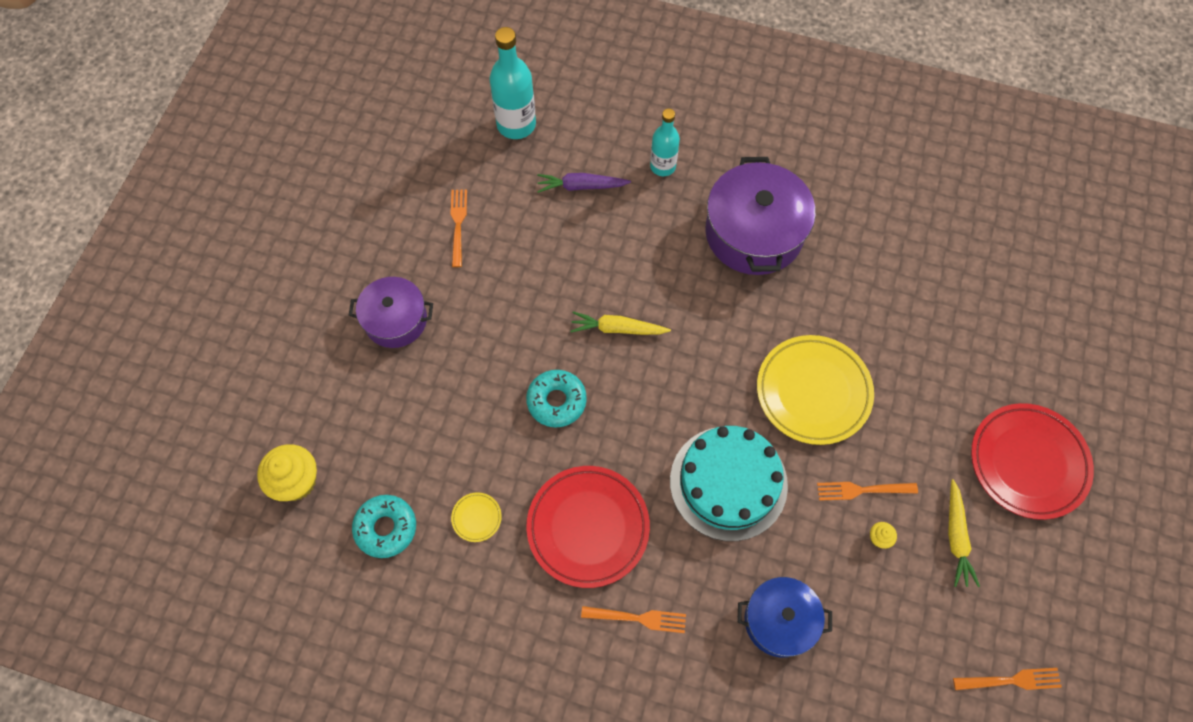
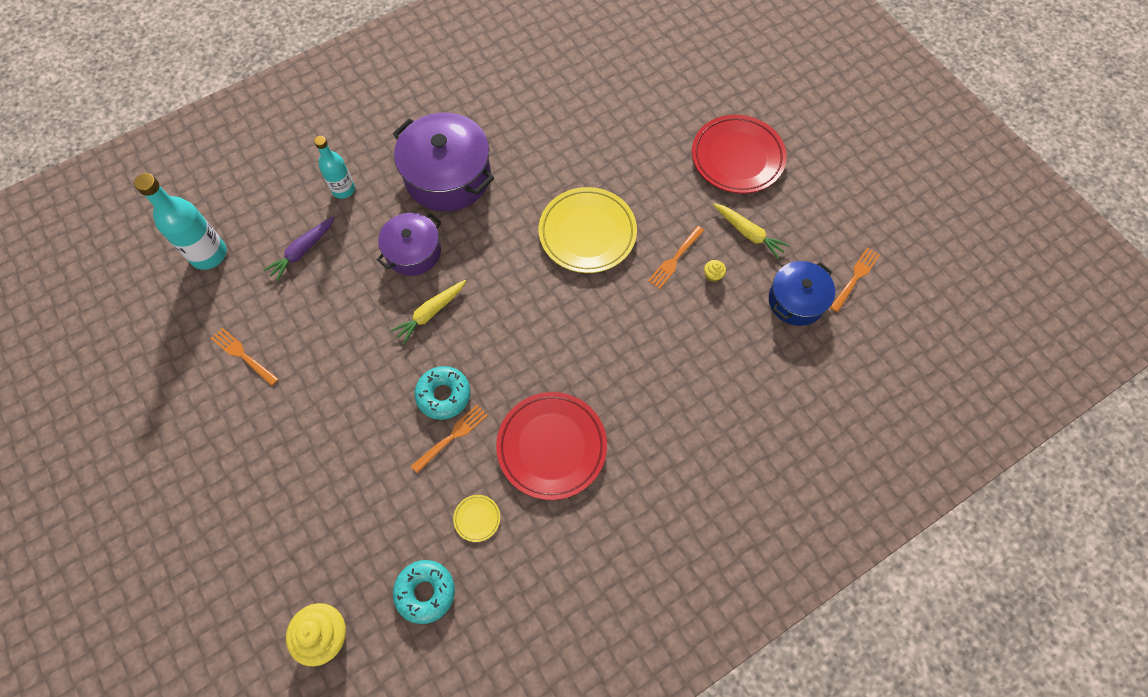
camera: 50 degrees left, 0 degrees up
purple pot [349,277,433,348] -> purple pot moved to [377,213,441,276]
orange fork [581,606,686,633] -> orange fork moved to [411,404,488,473]
turquoise cake [670,426,788,541] -> none
blue pot [737,577,832,658] -> blue pot moved to [769,261,835,326]

